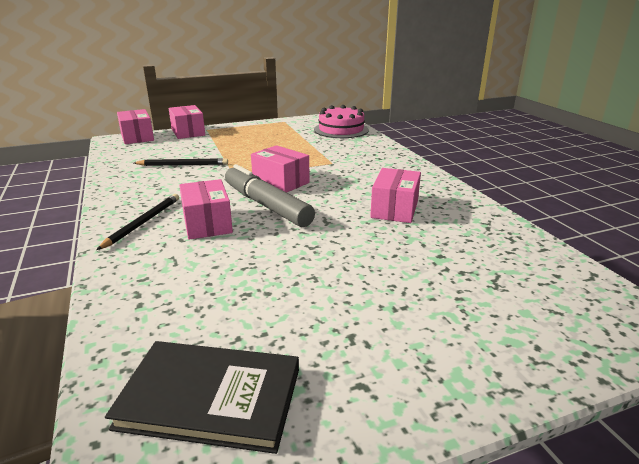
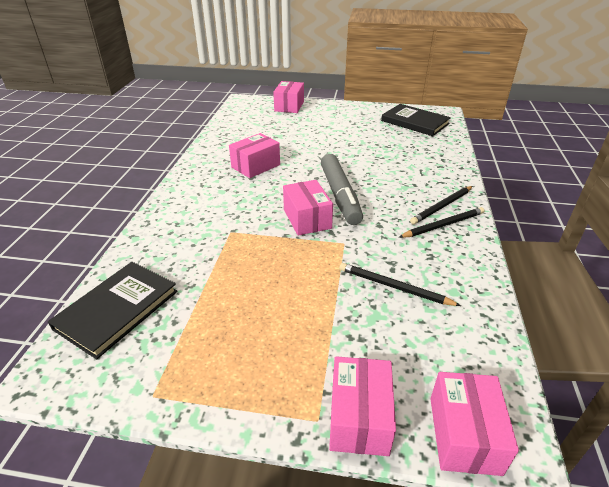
camera: 150 degrees left, 10 degrees up
pink box [179,179,233,240] -> pink box moved to [273,81,304,113]
pink cake [314,105,369,138] -> black book [48,262,178,359]
none -> black pencil [398,207,484,238]

